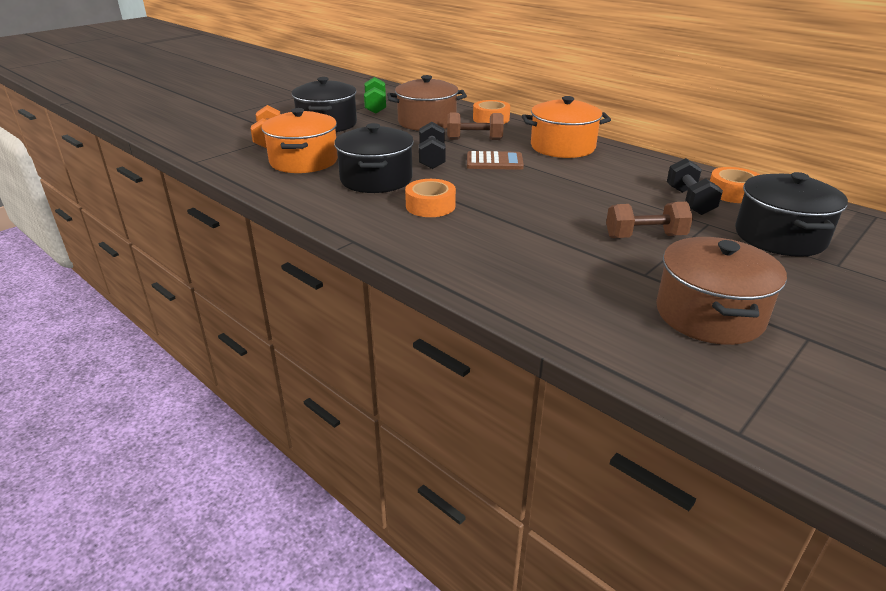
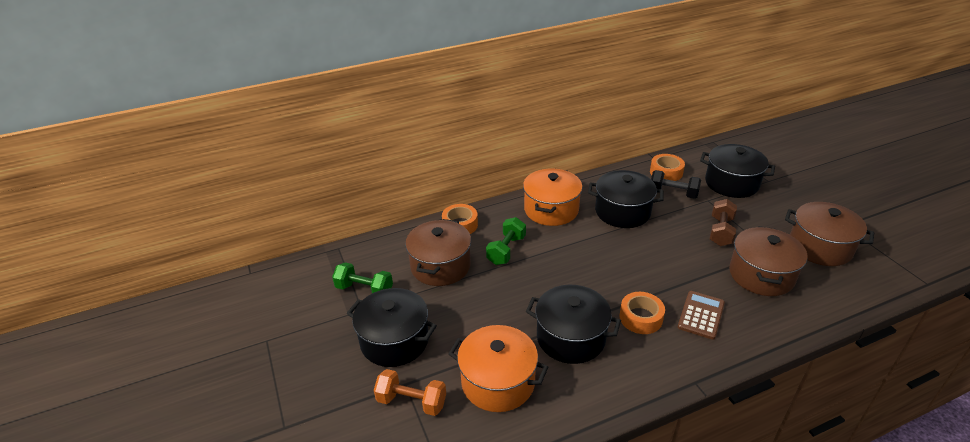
camera: 65 degrees left, 5 degrees up
black dumbbell [419,122,446,169] -> none
brown dumbbell [447,113,504,140] -> green dumbbell [486,217,526,265]
brown calculator [467,151,524,170] -> brown calculator moved to [678,291,725,340]
none -> black pot [588,170,664,228]
none -> brown pot [729,226,807,296]

